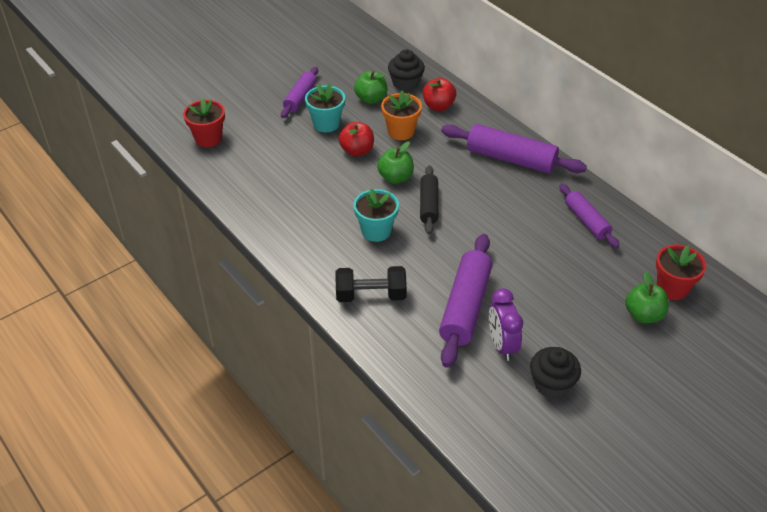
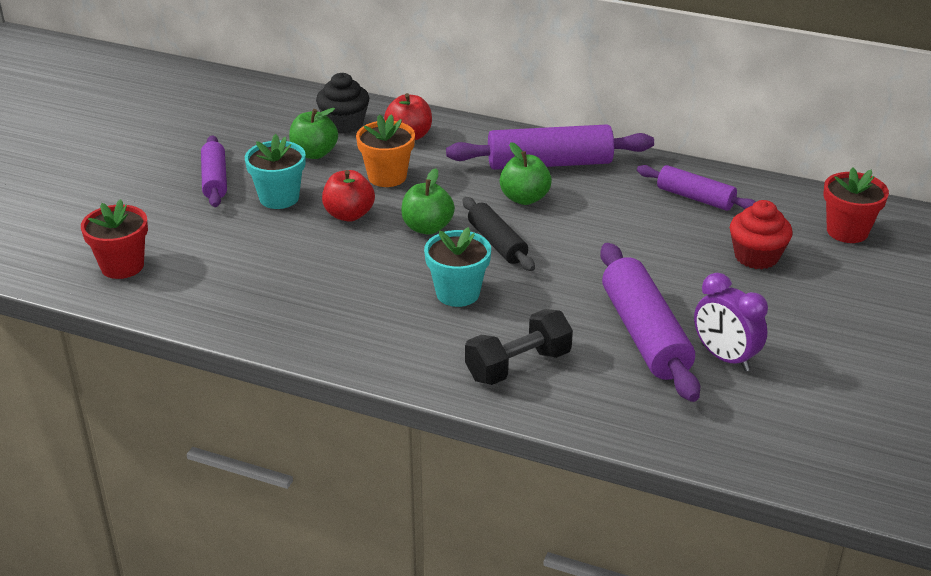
camera: 30 degrees left, 10 degrees down
black cupcake [530,347,581,398] -> none
green apple [625,271,669,323] -> green apple moved to [500,142,552,205]
none -> red cupcake [730,200,793,269]

